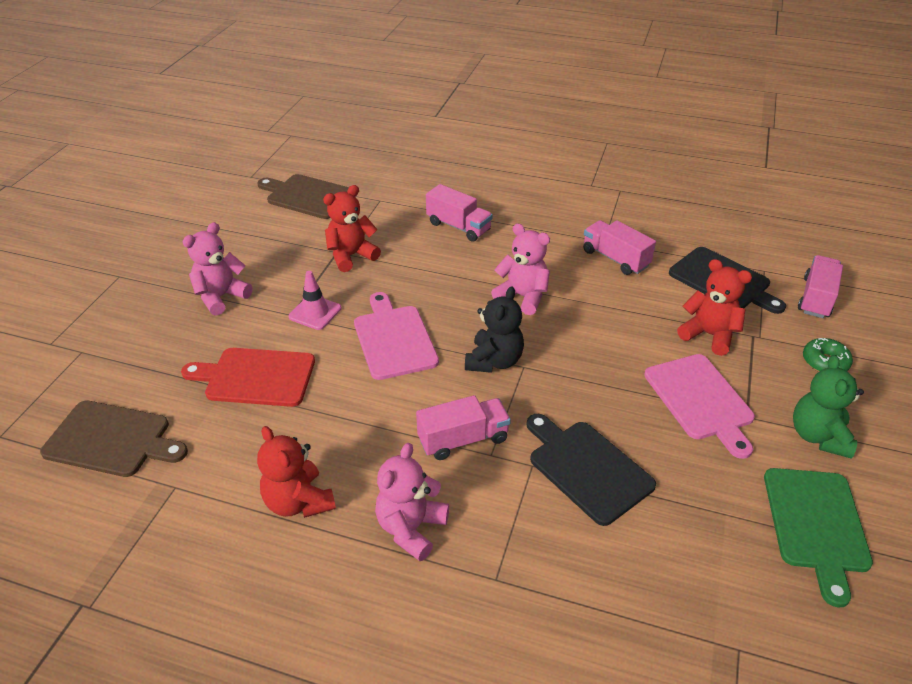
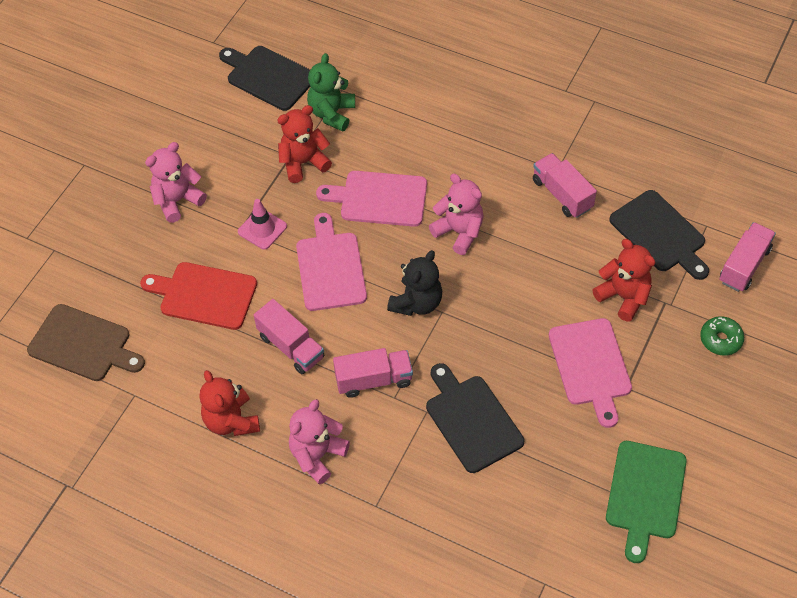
camera: 10 degrees right, 15 degrees up
brown cutting board [257,174,349,219] -> black cutting board [219,46,311,111]
pink truck [426,184,493,242] -> pink truck moved to [254,299,324,374]
green teddy bear [793,355,864,459] -> green teddy bear moved to [307,53,355,132]
none -> pink cutting board [316,171,427,227]

